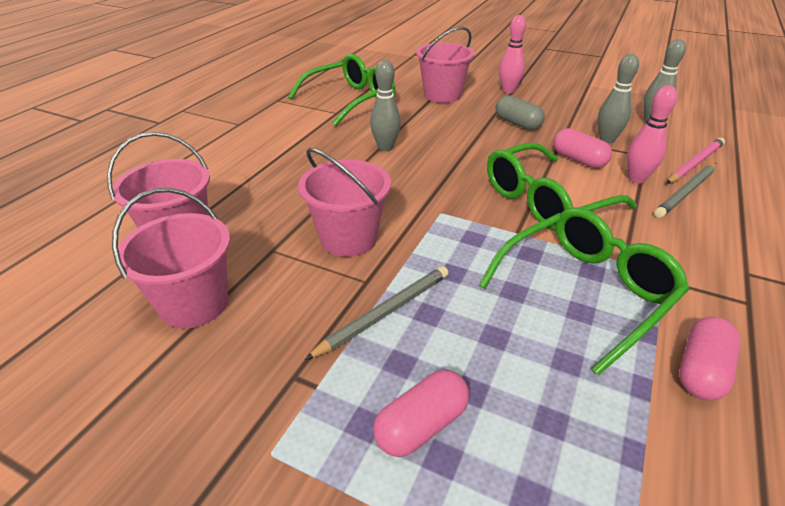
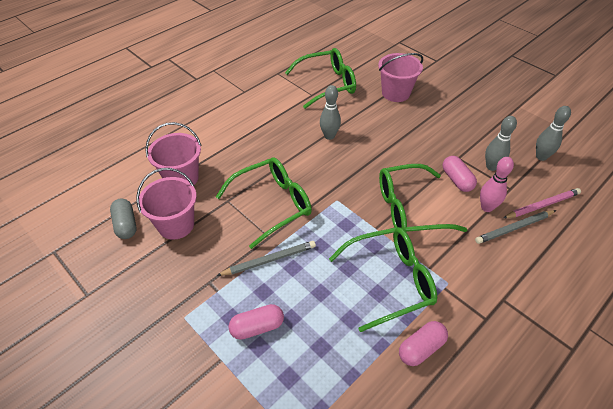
camera: 20 degrees right, 10 degrees up
pink bucket [298,148,391,257] -> green glasses [216,157,312,249]
grey capsule [496,95,545,130] -> grey capsule moved to [110,199,137,239]
pink bowling pin [499,15,526,93] -> none

